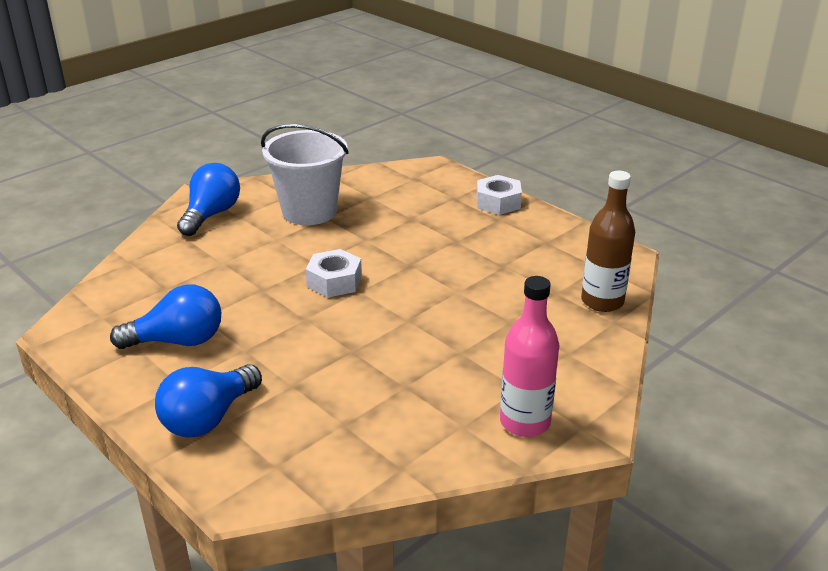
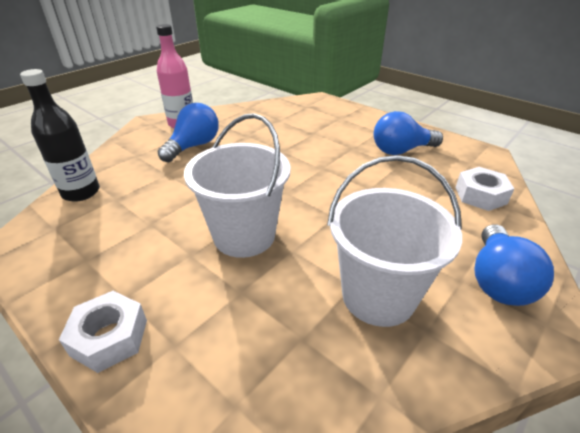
camera: 175 degrees right, 5 degrees up
blue light bulb [155,364,262,437] -> blue light bulb moved to [158,103,219,162]
white nut [306,249,362,298] -> white nut moved to [455,167,515,211]
brown bottle [581,171,635,312] -> black bottle [20,69,100,202]
none -> white bucket [184,113,291,258]

